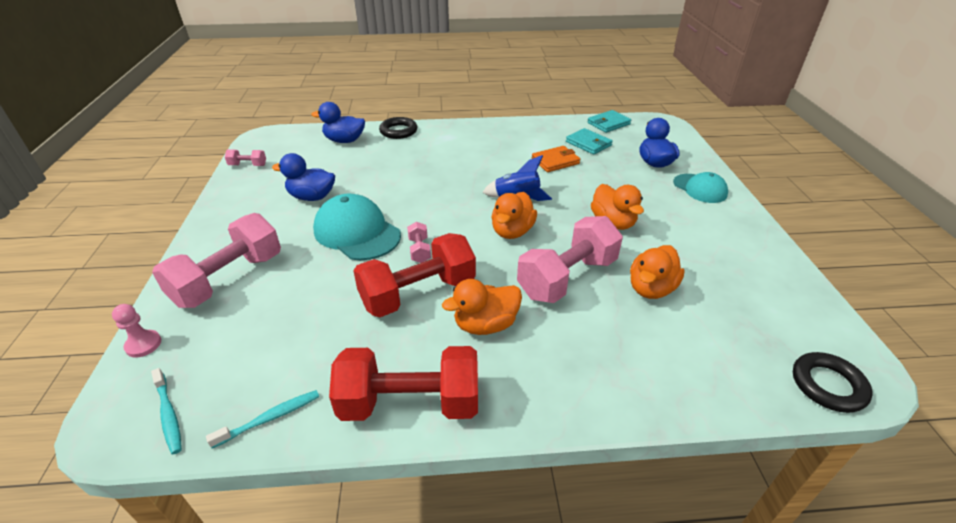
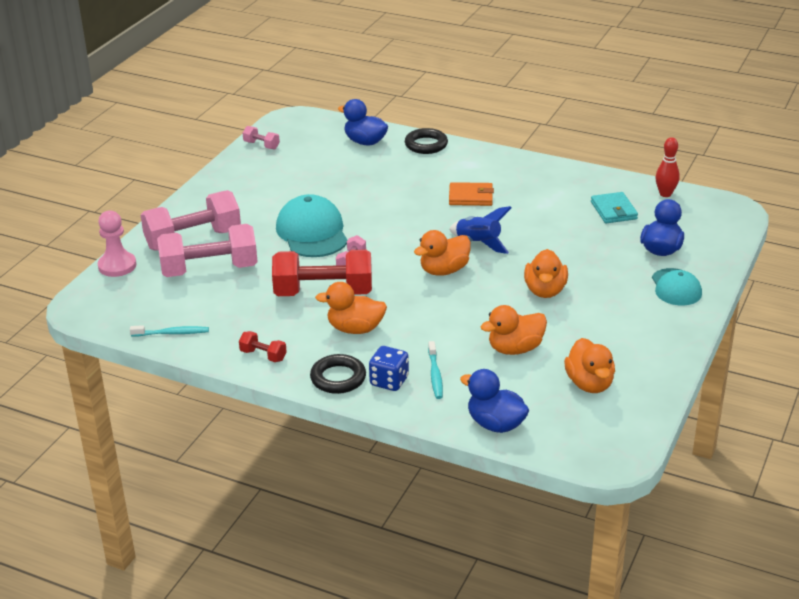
camera: 30 degrees right, 5 degrees down
pink pawn [112,304,161,358] -> pink pawn [98,211,136,277], size x1.52
turquoise toothbrush [151,368,182,454] -> turquoise toothbrush moved to [428,341,443,399]
blue duck [272,153,335,201] -> blue duck moved to [460,369,529,433]
red dumbbell [329,346,478,421] -> red dumbbell [239,331,287,362], size x0.44
pink dumbbell [517,216,623,303] -> pink dumbbell moved to [157,224,258,277]
orange wallet [532,146,580,172] -> orange wallet moved to [449,182,494,206]
turquoise wallet [587,110,631,133] -> red bowling pin [655,137,680,197]
black ring [793,352,872,413] -> black ring moved to [310,354,366,394]
none -> blue dice [369,346,409,391]
none -> orange duck [564,338,615,393]

